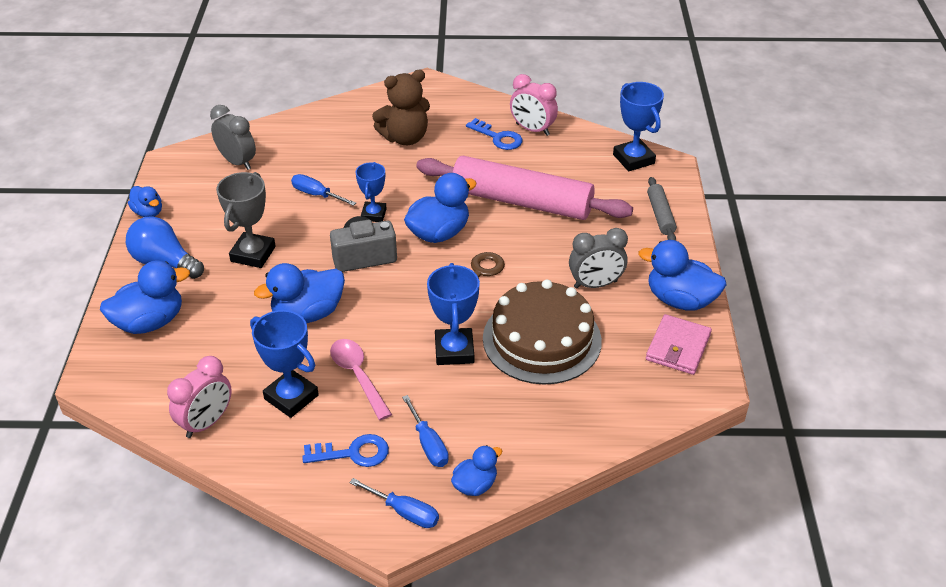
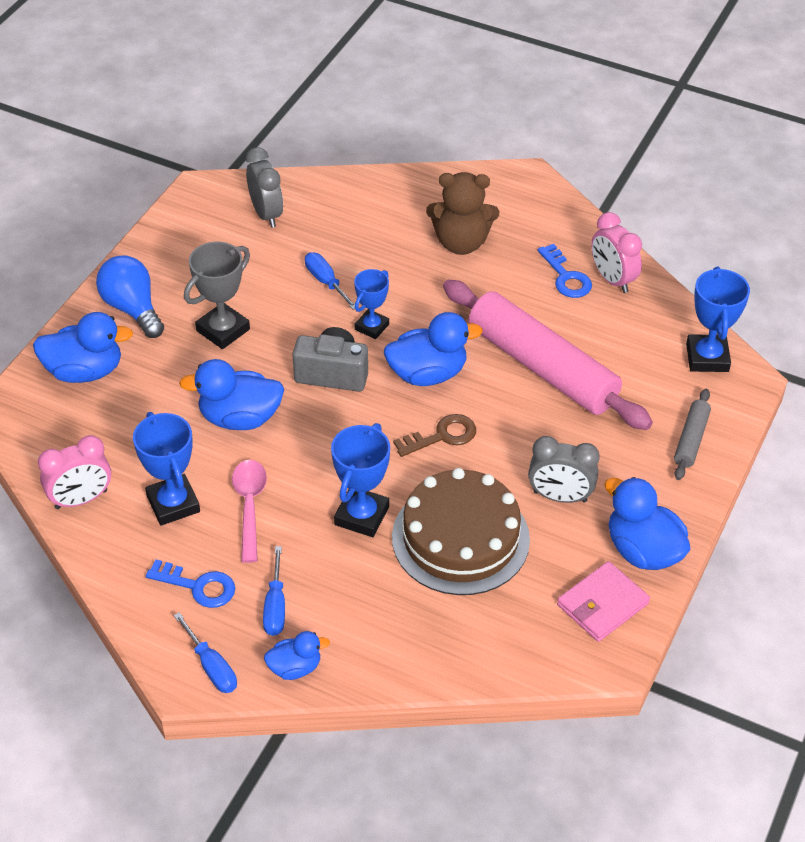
camera: 25 degrees right, 5 degrees up
blue duck [128,186,162,217] -> none

